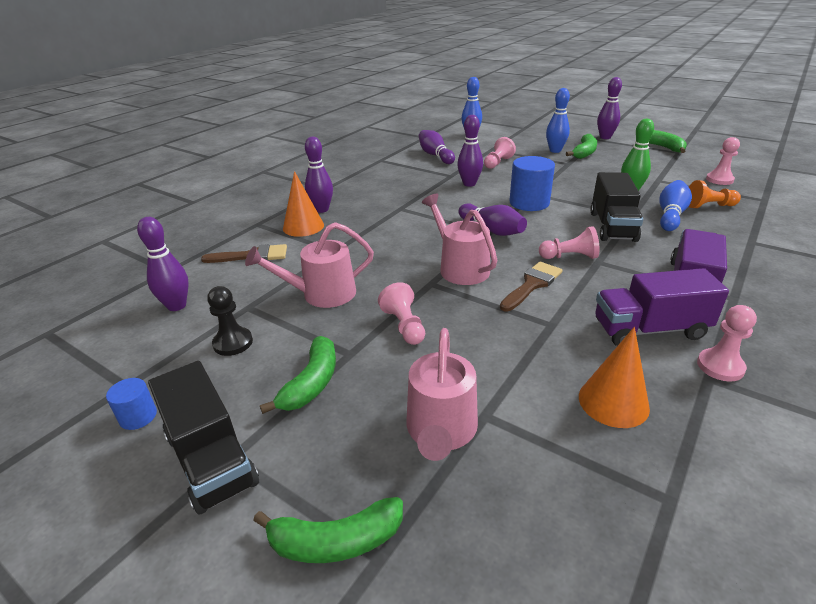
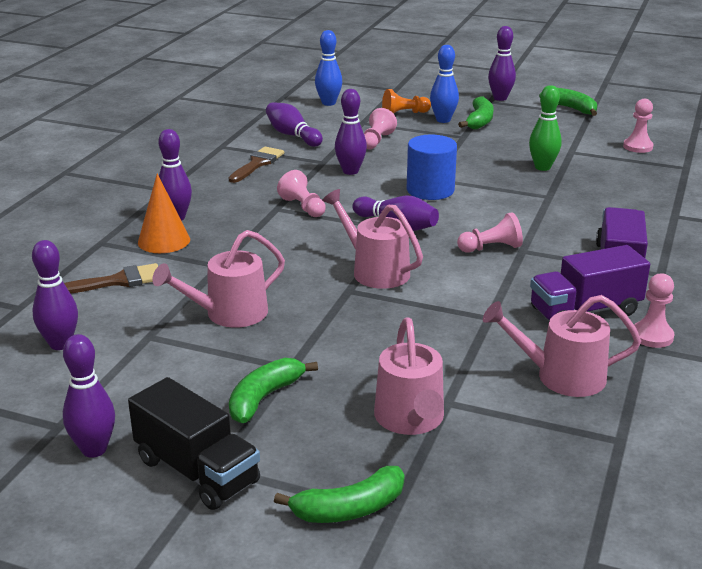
camera: 15 degrees left, 5 degrees down
blue cylinder [106,378,157,430] -> purple bowling pin [63,334,115,458]
black pawn [207,286,253,356] -> none
green banana [260,336,336,414] -> green banana turned 150 degrees counterclockwise [229,358,318,423]
pink pawn [378,282,425,345] -> pink pawn moved to [277,170,326,217]
brown brush [500,262,563,311] -> brown brush moved to [229,147,284,183]
orange cone [579,327,650,428] -> pink watering can [483,295,641,397]
black truck [590,172,643,242] -> none
blue bowling pin [659,180,692,231] -> none
orange pawn [689,180,741,208] -> orange pawn moved to [382,89,431,114]

